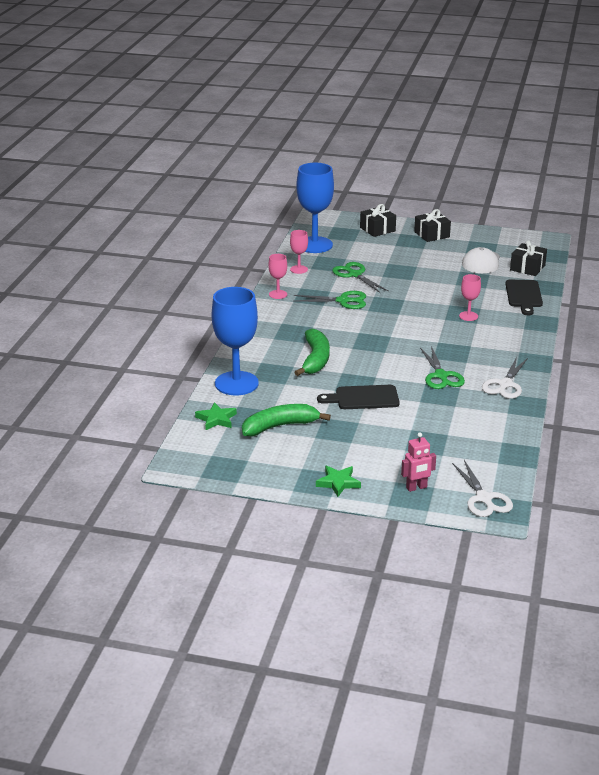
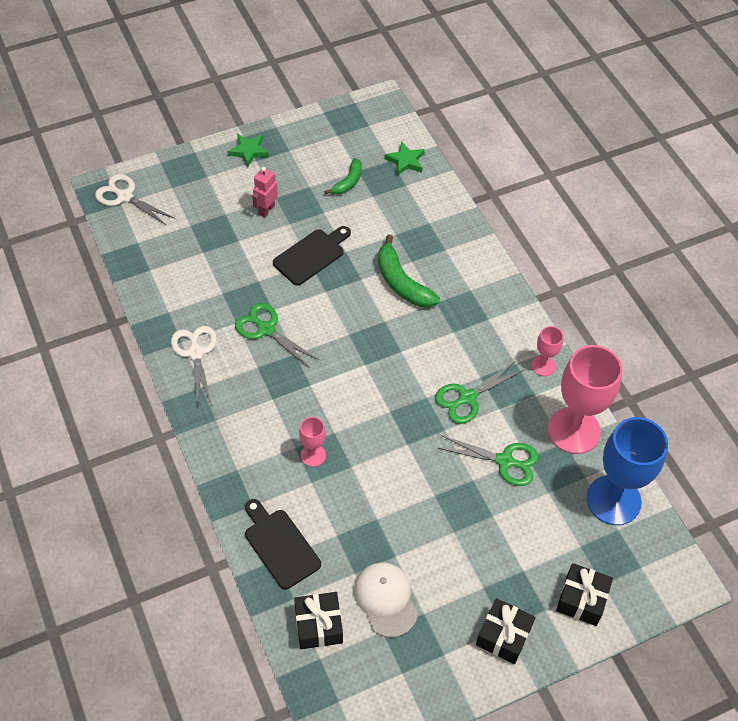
camera: 140 degrees right, 25 degrees up
blue goblet [212,287,259,395] -> none
green banana [242,404,331,436] -> green banana [325,158,362,194], size x0.61
pink goblet [290,230,308,274] -> pink goblet [548,345,622,454], size x2.11
pink robot [401,432,436,492] -> pink robot moved to [252,167,278,217]

